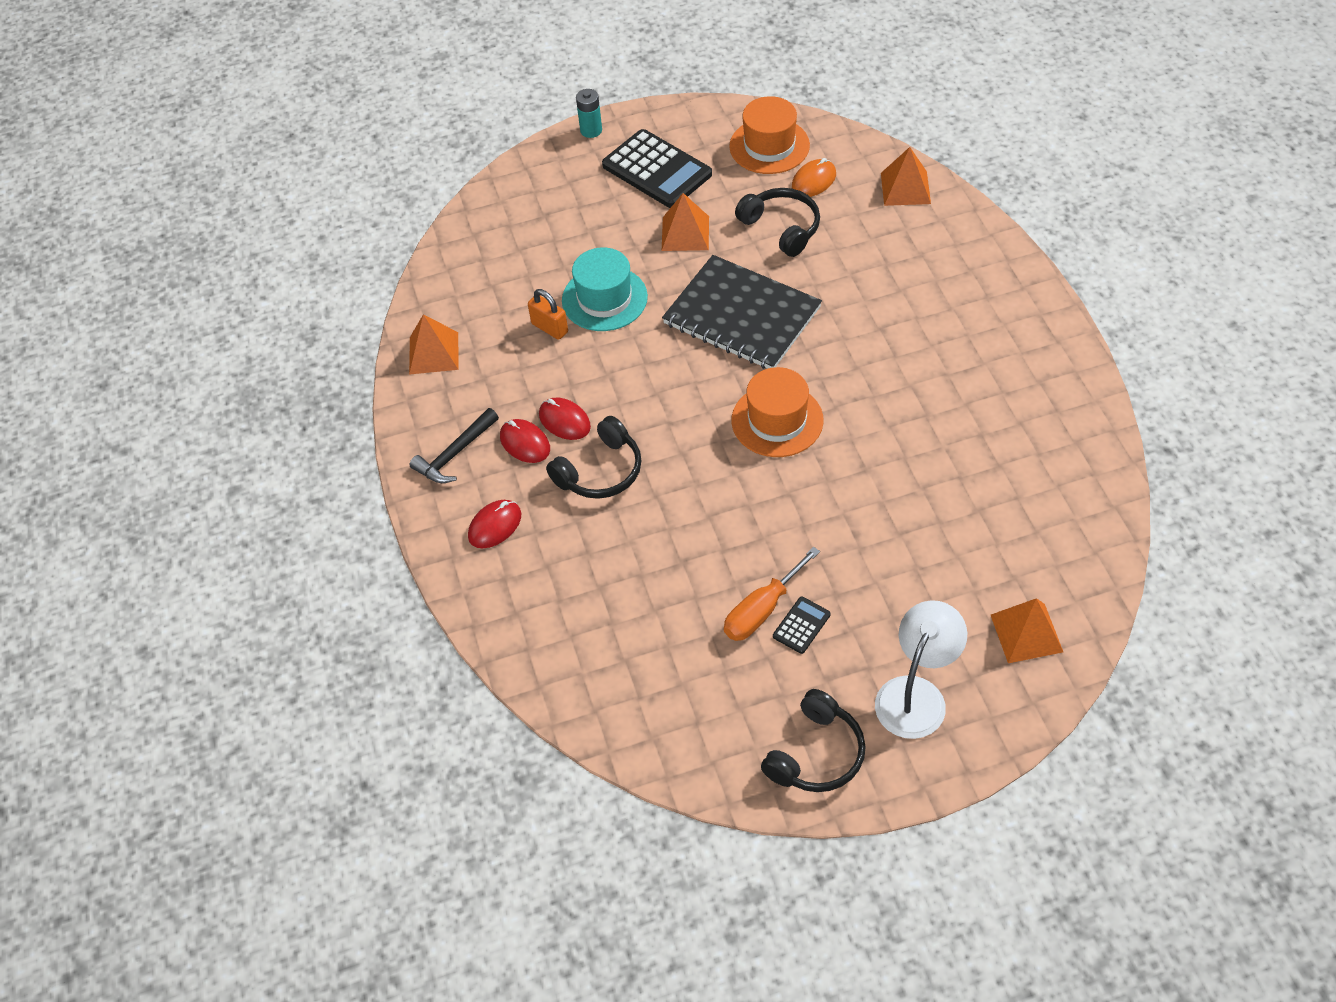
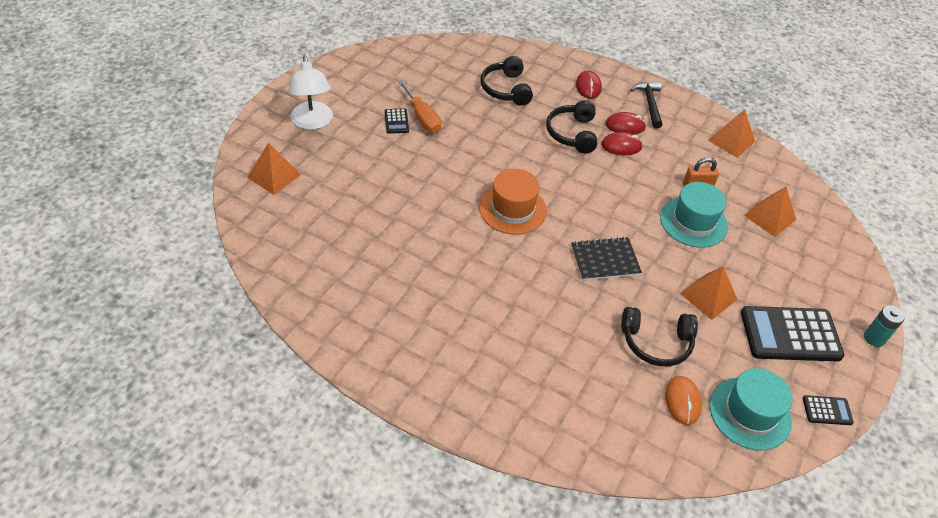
camera: 130 degrees right, 5 degrees down
black notebook [662,255,822,369] -> black notebook [571,237,642,281], size x0.58
orange screwdriver [724,547,820,641] -> orange screwdriver turned 150 degrees clockwise [398,80,442,133]
orange hat [729,96,810,174] -> turquoise hat [710,368,793,450]
black headphones [761,689,866,792] -> black headphones moved to [480,56,533,106]
orange pyramid [881,147,931,206] -> orange pyramid moved to [744,186,796,237]
none -> black calculator [803,395,854,425]

